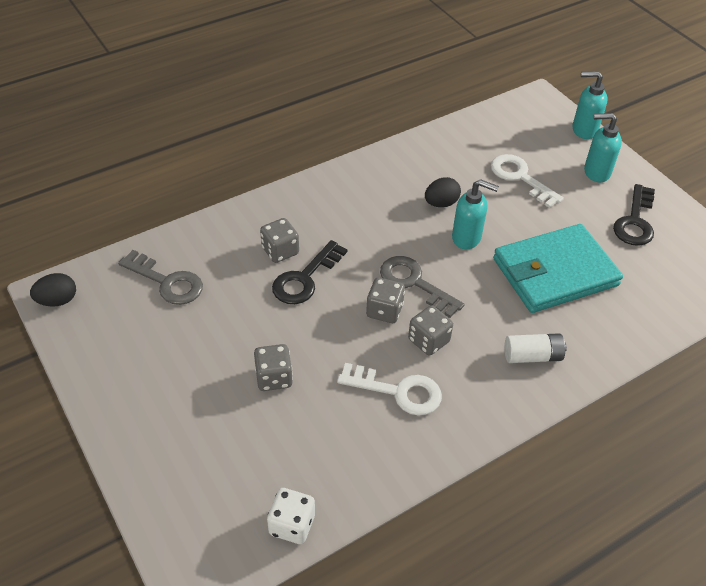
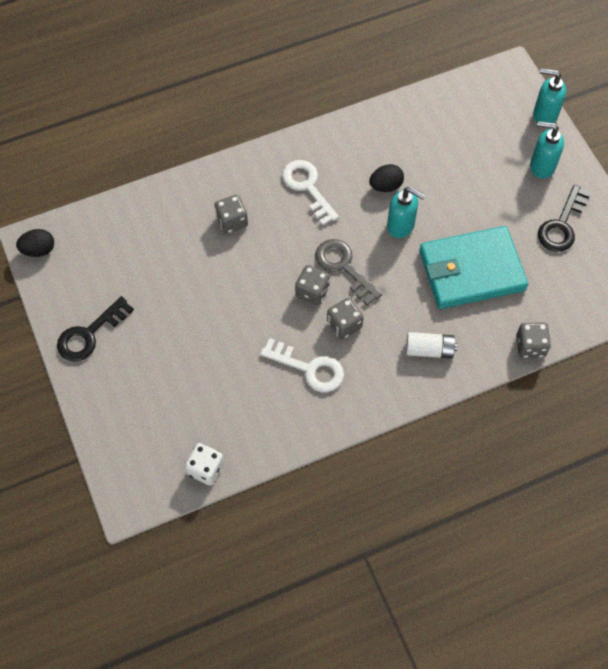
camera: 10 degrees right, 15 degrees up
grey key [118,250,203,305] -> none
grey dice [254,344,293,391] -> grey dice moved to [516,322,551,358]
black key [272,240,347,304] -> black key moved to [57,296,134,362]
white key [491,154,564,208] -> white key moved to [282,160,339,225]

